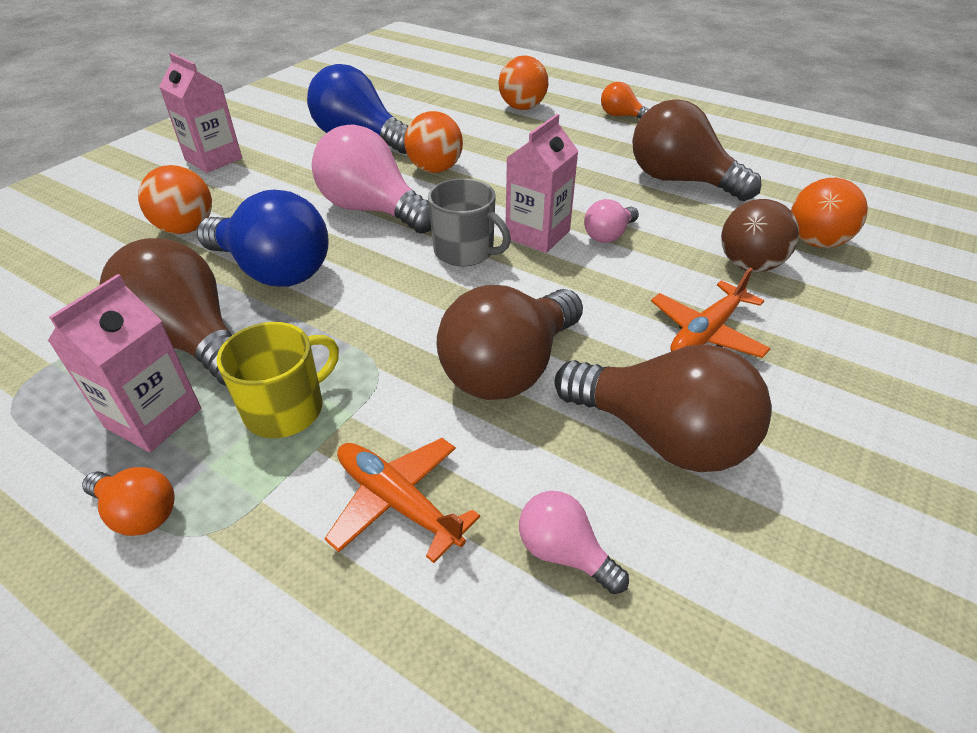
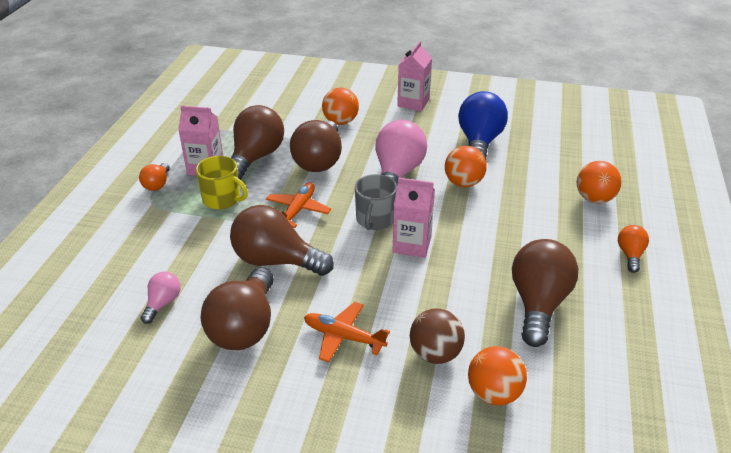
camera: 70 degrees right, 5 degrees down
blue light bulb [197,190,329,287] -> brown light bulb [290,120,342,172]
orange plane [324,438,480,563] -> orange plane moved to [266,182,331,228]
pink light bulb [584,199,639,243] -> none

